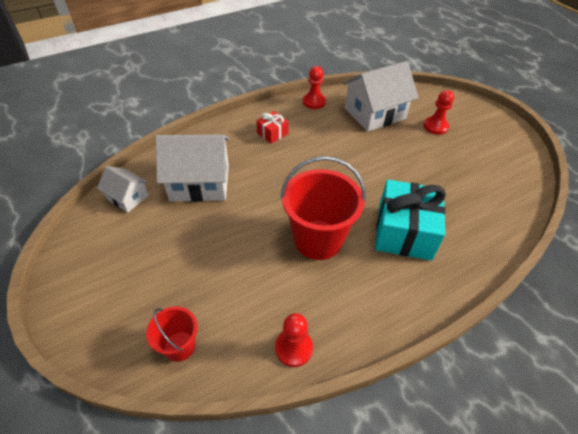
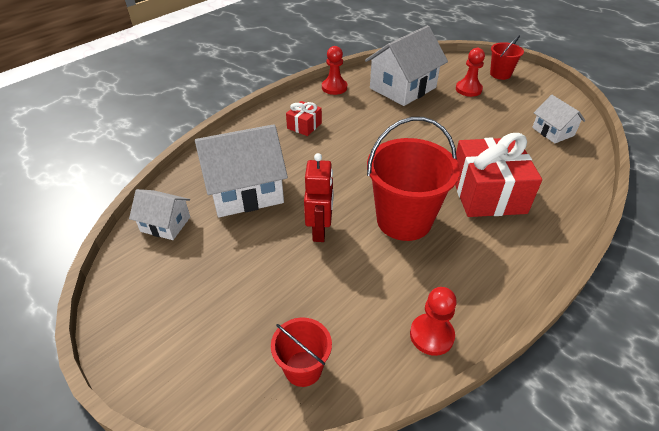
camera: 15 degrees left, 5 degrees down
turquoise gift [375,180,446,260] -> red gift [455,133,542,217]
none -> red robot [304,153,333,242]
none -> red bucket [490,35,524,80]
none -> white house [532,95,585,143]

